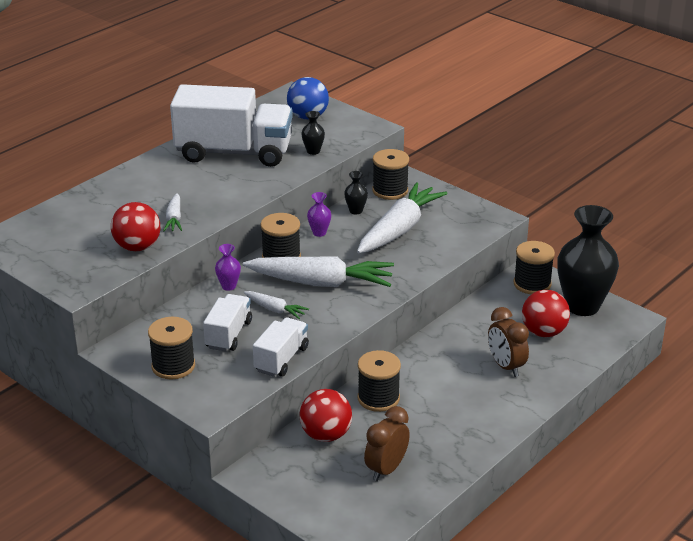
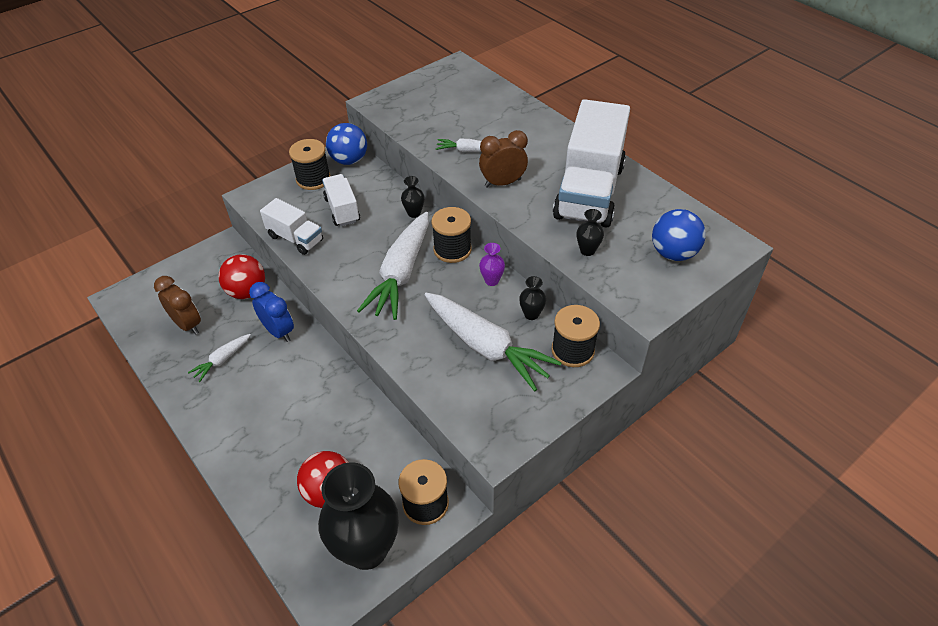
camera: 100 degrees right, 15 degrees up
red ball [111,202,160,251] -> none
white truck [203,294,252,351] -> white truck turned 135 degrees counterclockwise [322,174,360,226]
purple vase [215,244,241,291] -> black vase [401,176,425,218]
white carrot [244,291,309,319] -> white carrot moved to [188,334,251,382]
black spool [357,350,401,412] -> blue clock [249,282,294,342]
brown clock [488,307,529,377] -> brown clock moved to [479,130,528,188]
none -> blue ball [326,123,367,165]

